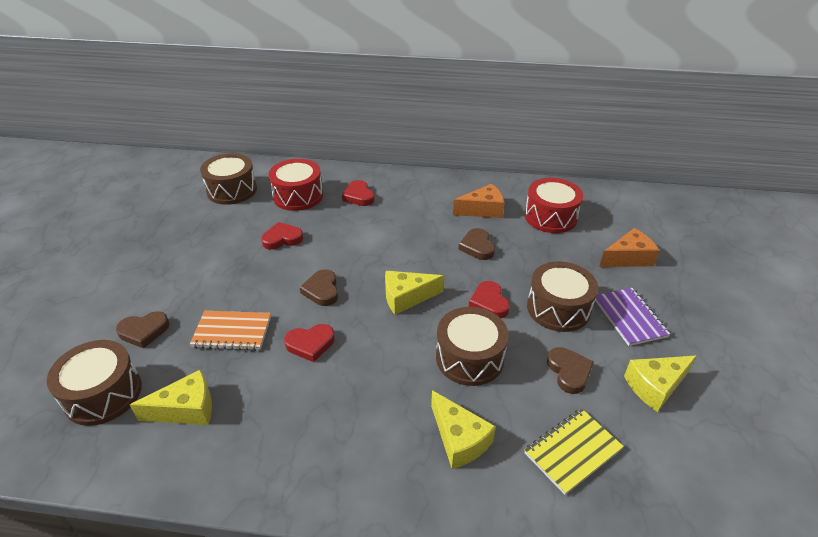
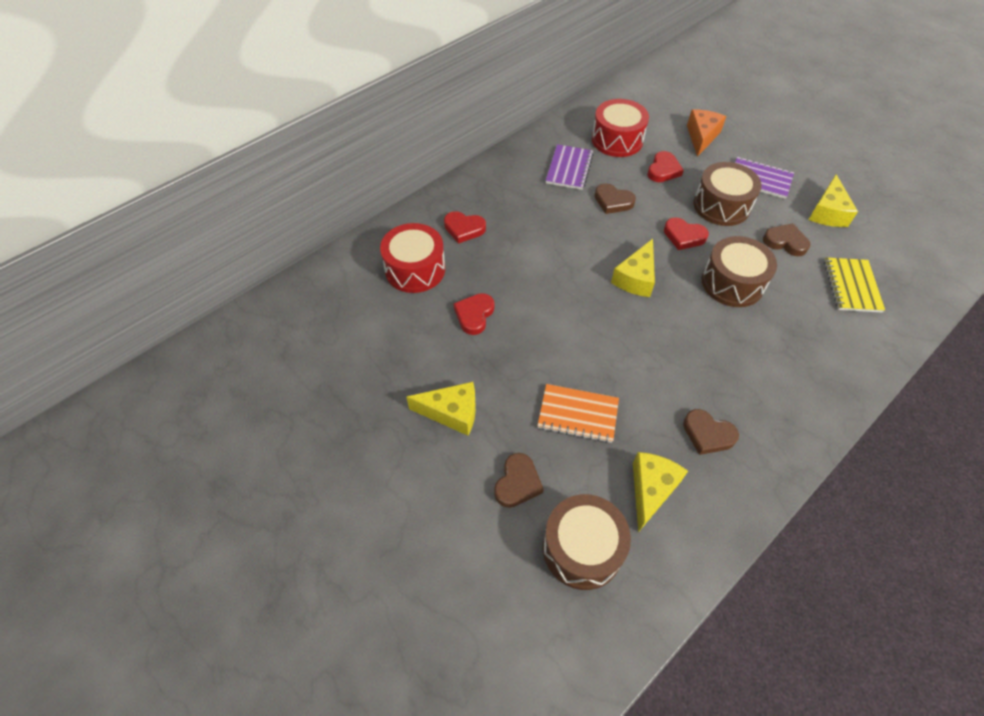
camera: 50 degrees left, 15 degrees up
orange notebook [190,311,271,351] -> orange notebook turned 60 degrees clockwise [537,384,619,443]
brown drum [200,153,257,205] -> none
red heart [284,324,335,362] -> red heart moved to [647,151,684,182]
brown heart [299,269,338,306] -> brown heart moved to [683,409,739,455]
yellow cheese [431,390,496,469] -> yellow cheese moved to [406,382,476,436]
orange cheese [453,184,505,218] -> purple notebook [545,144,594,190]

